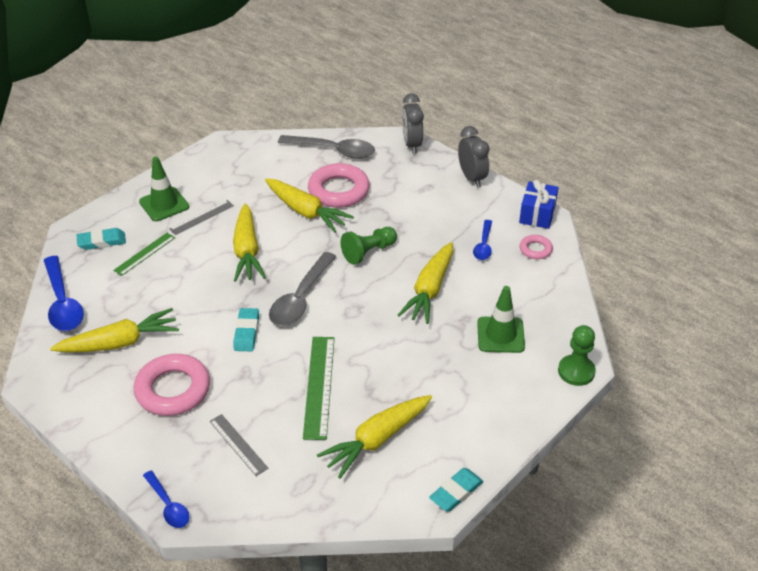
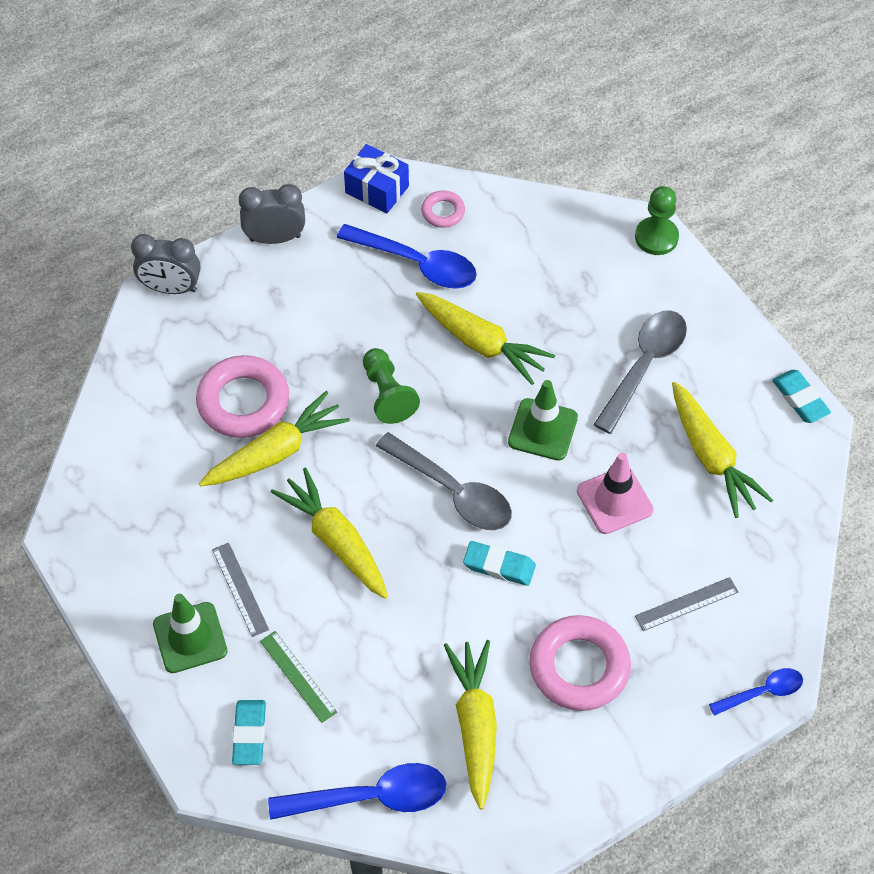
camera: 75 degrees left, 15 degrees up
yellow carrot [233,203,266,282] -> yellow carrot turned 135 degrees counterclockwise [271,467,388,599]
grey spoon [278,135,375,159] -> grey spoon moved to [593,310,687,434]
green ruler [303,337,335,440] -> pink traffic cone [577,452,654,534]
blue spoon [473,220,492,260] -> blue spoon [337,224,477,289], size x1.74
green traffic cone [477,286,525,353] -> green traffic cone moved to [508,380,578,460]

